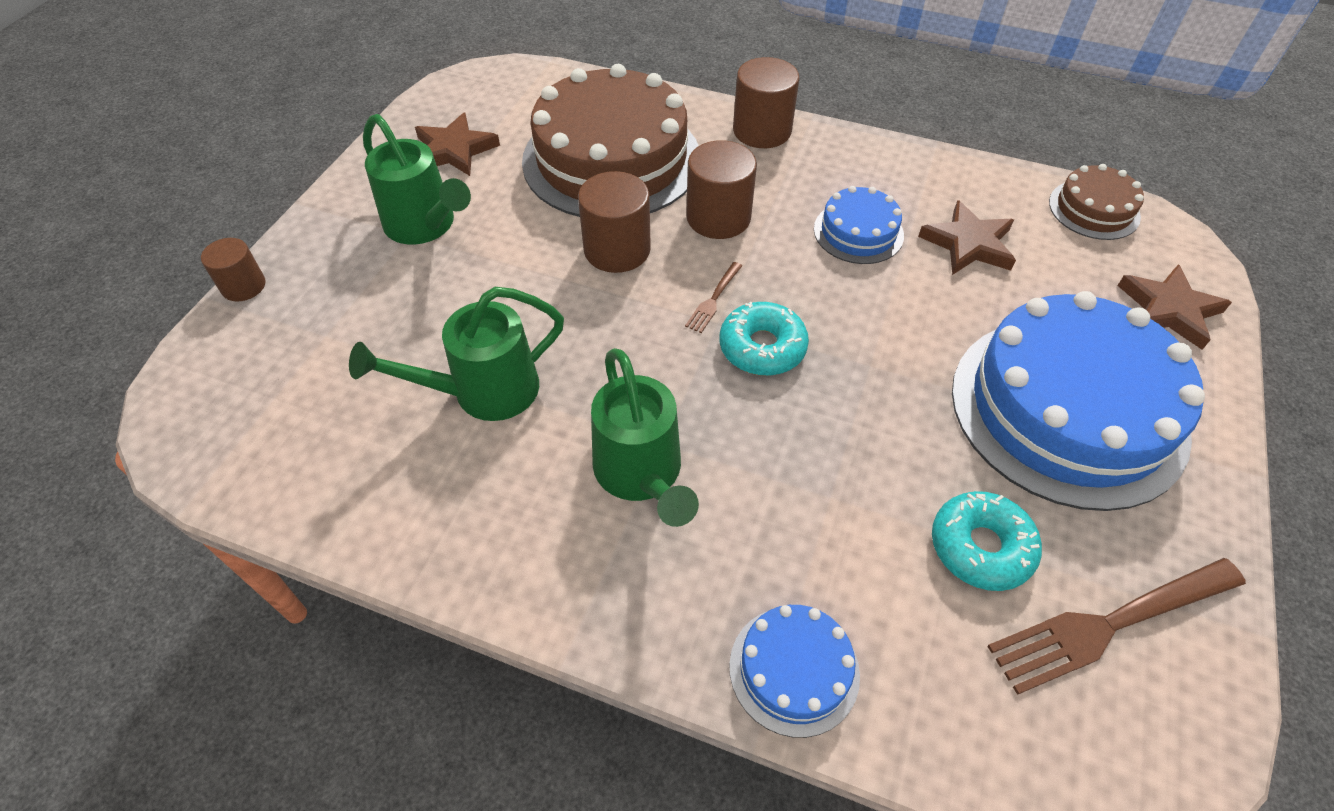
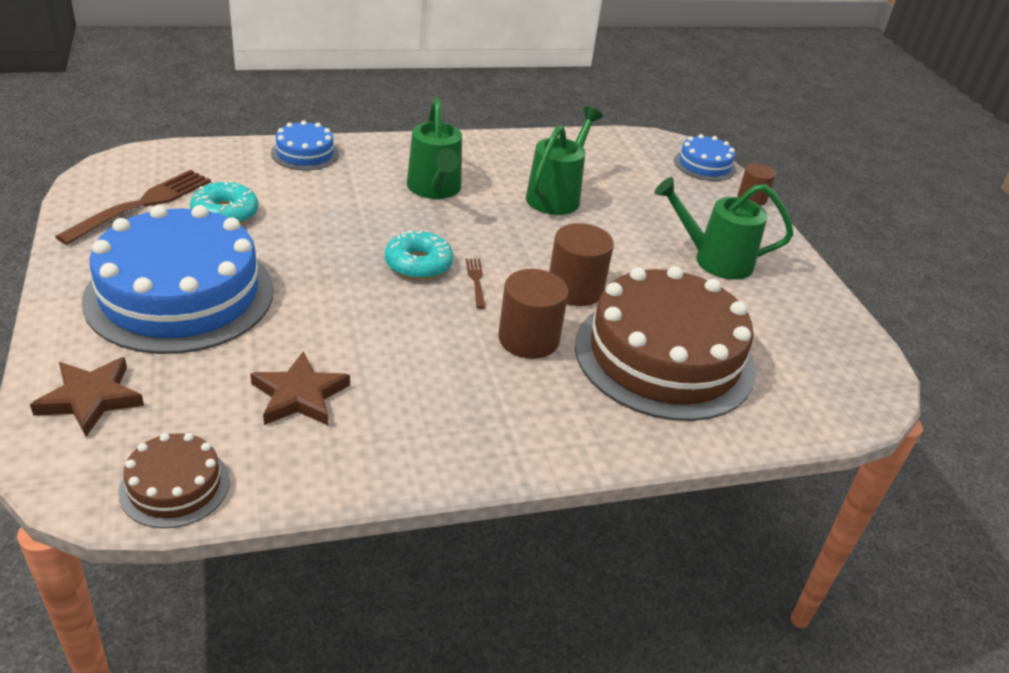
camera: 140 degrees right, 15 degrees down
brown star [415,112,500,176] -> none
green watering can [591,348,699,527] -> green watering can turned 135 degrees counterclockwise [407,98,462,199]
brown cylinder [733,57,799,148] -> none
blue cake [814,186,904,264] -> blue cake moved to [674,134,736,181]

